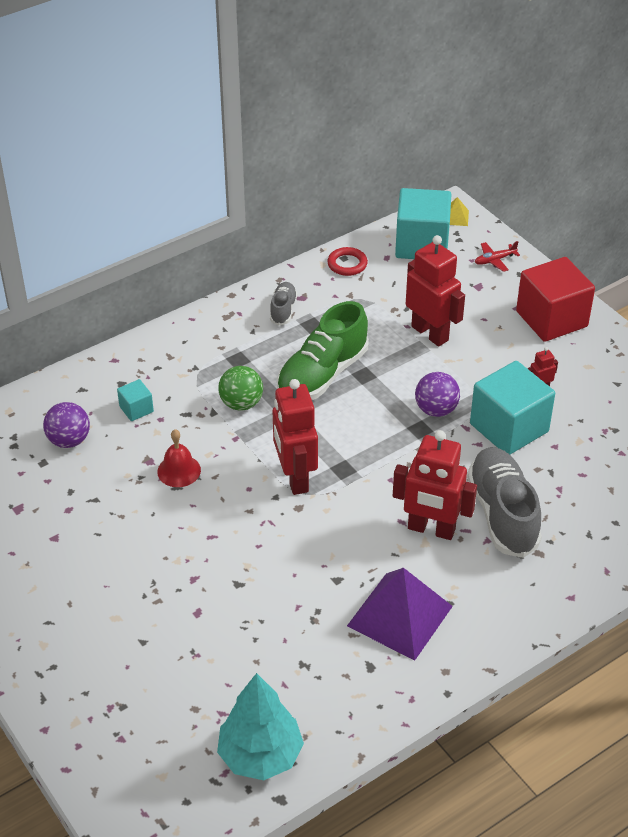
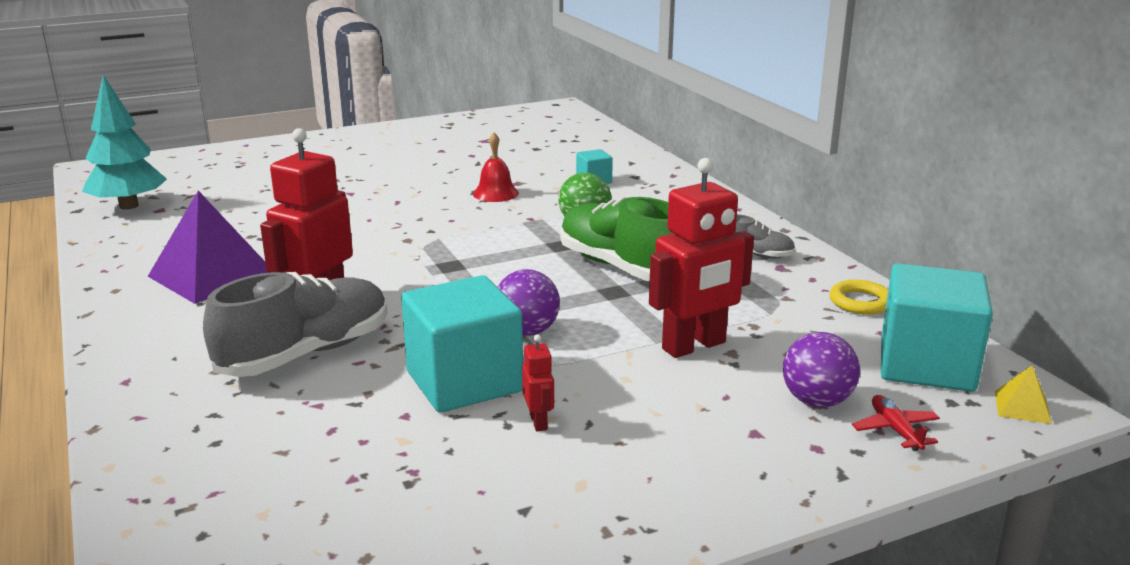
camera: 100 degrees right, 20 degrees down
purple ball [43,402,90,448] -> purple ball moved to [783,332,860,407]
red robot [273,379,318,495] -> none
red ring [327,247,368,276] -> yellow ring [830,280,888,314]
grey shoe [467,448,542,558] -> grey shoe turned 45 degrees counterclockwise [203,272,388,377]
red cube [516,257,595,342] -> none

